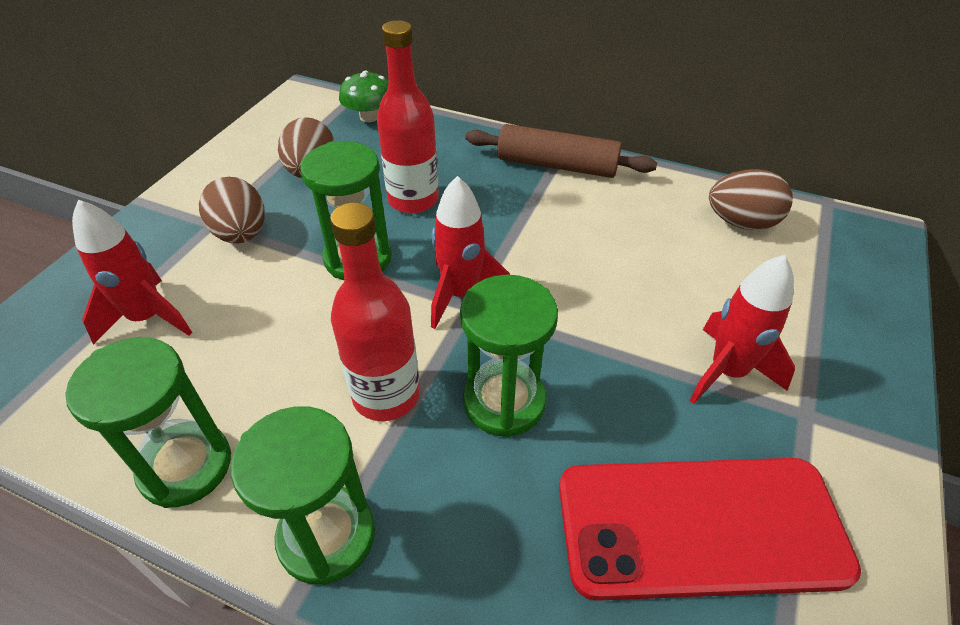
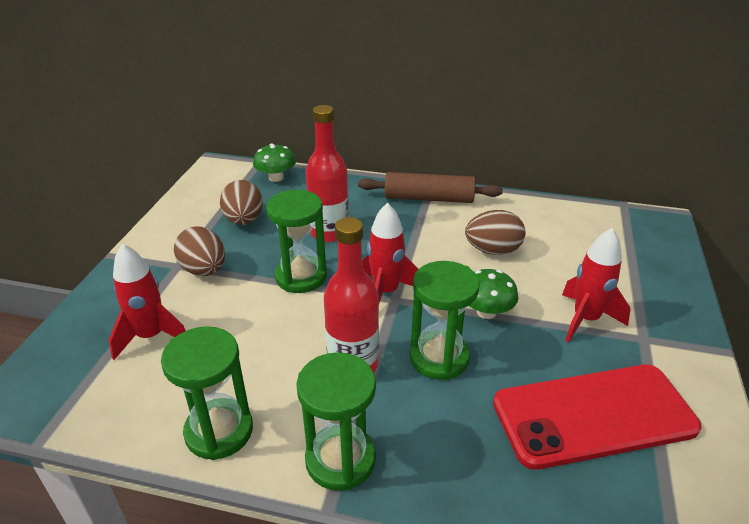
camera: 10 degrees left, 10 degrees down
brown egg [709,169,793,230] -> brown egg moved to [465,210,525,255]
none -> green mushroom [469,269,518,319]

